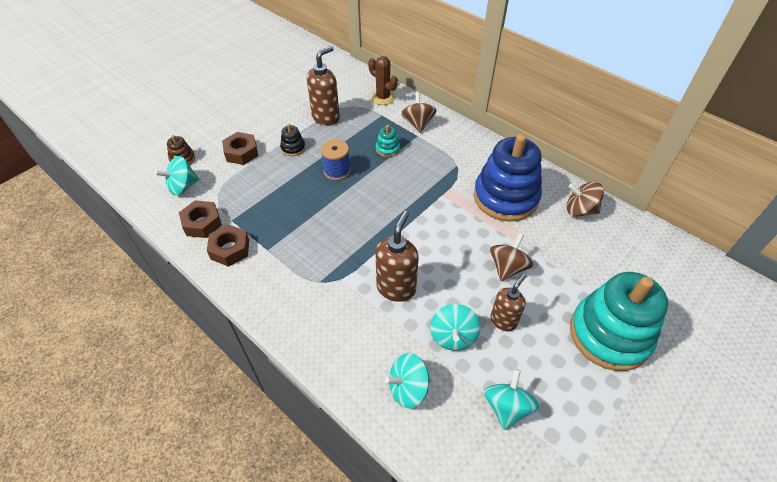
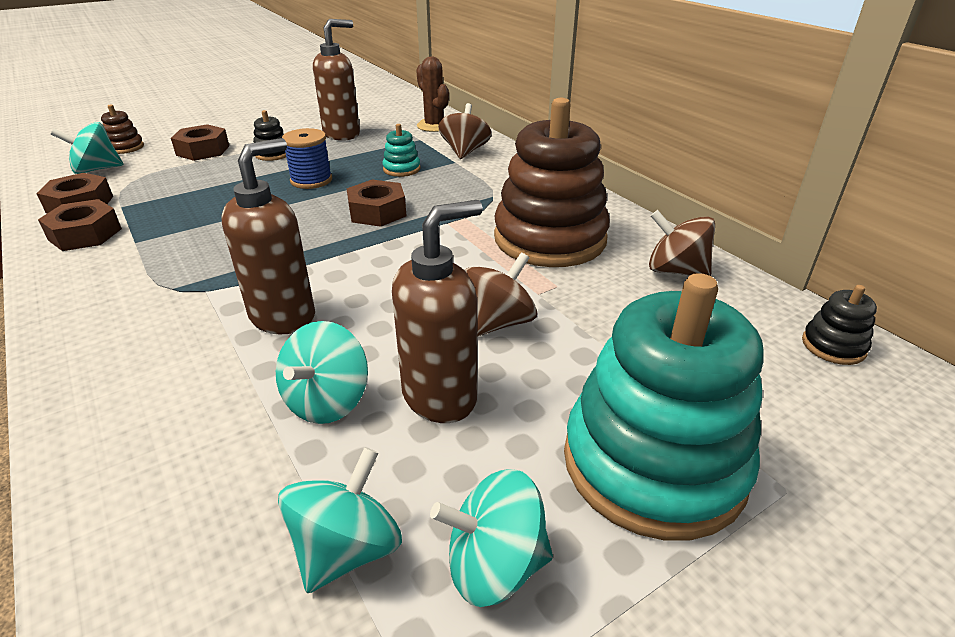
camera: 15 degrees right, 15 degrees down
turquoise spinning top [385,353,431,409] -> turquoise spinning top moved to [430,469,553,607]
blue stacking toy [474,134,542,221] -> brown stacking toy [494,97,610,267]
brown soap dispenser [490,274,526,331] -> brown soap dispenser [392,200,483,423], size x1.50
none -> brown nut [346,180,406,227]
none -> black stacking toy [802,285,877,365]

